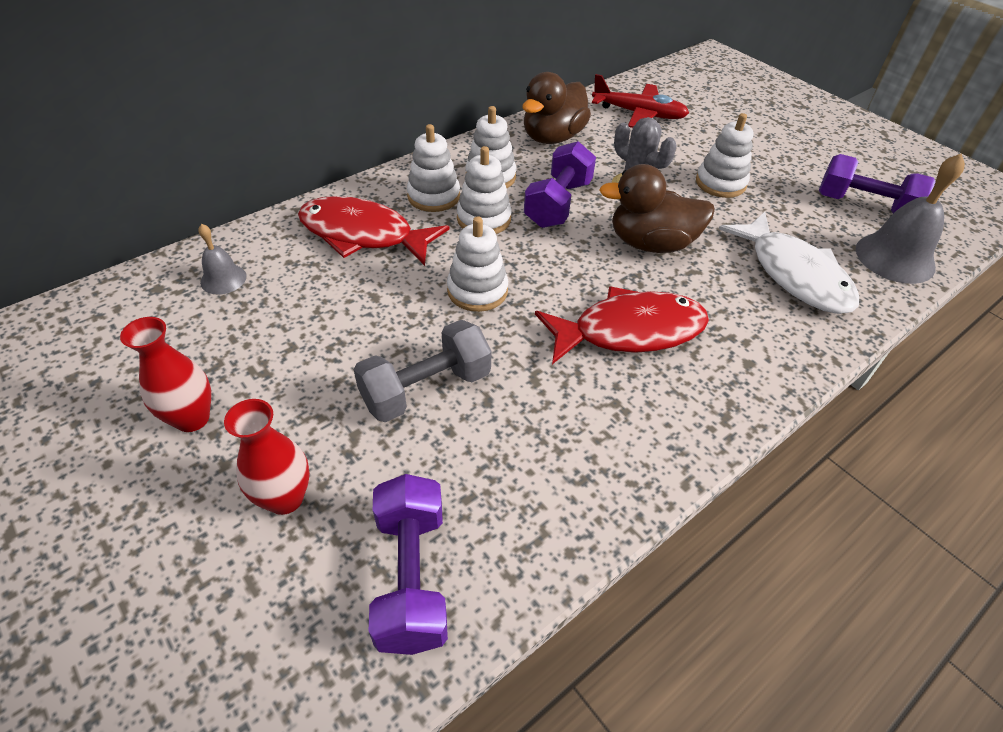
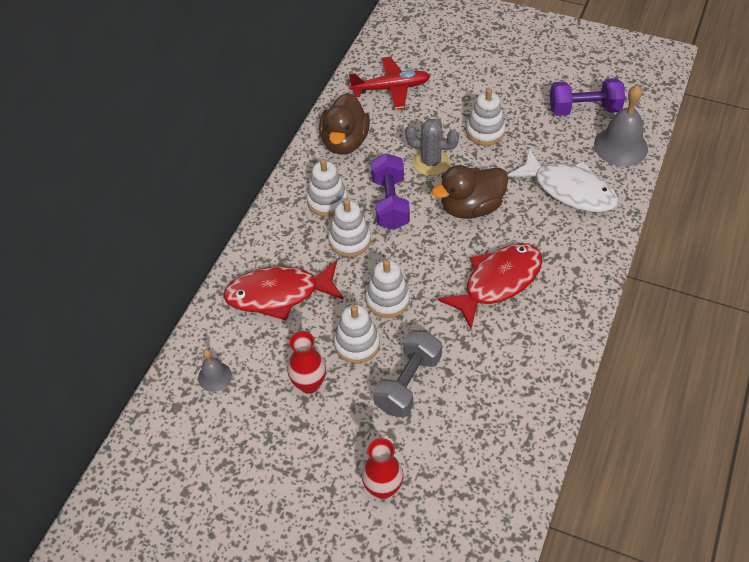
camera: 25 degrees left, 5 degrees up
red vase [120,317,211,432] -> red vase moved to [287,331,326,394]
purple dumbbell [369,474,448,655] -> none
white stacking toy [407,124,460,212] -> white stacking toy moved to [334,305,380,363]

